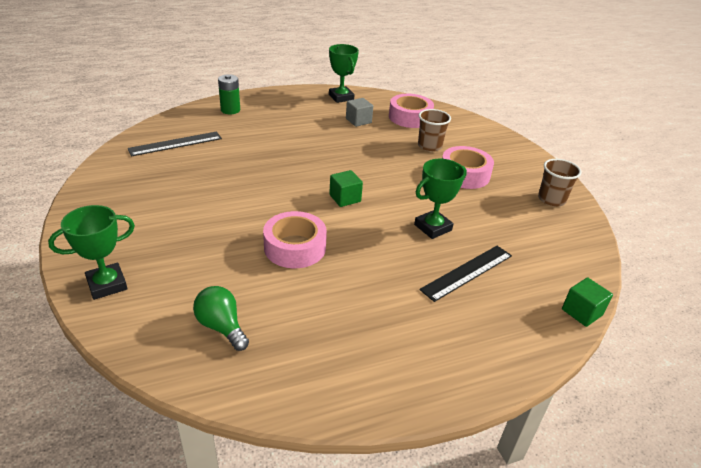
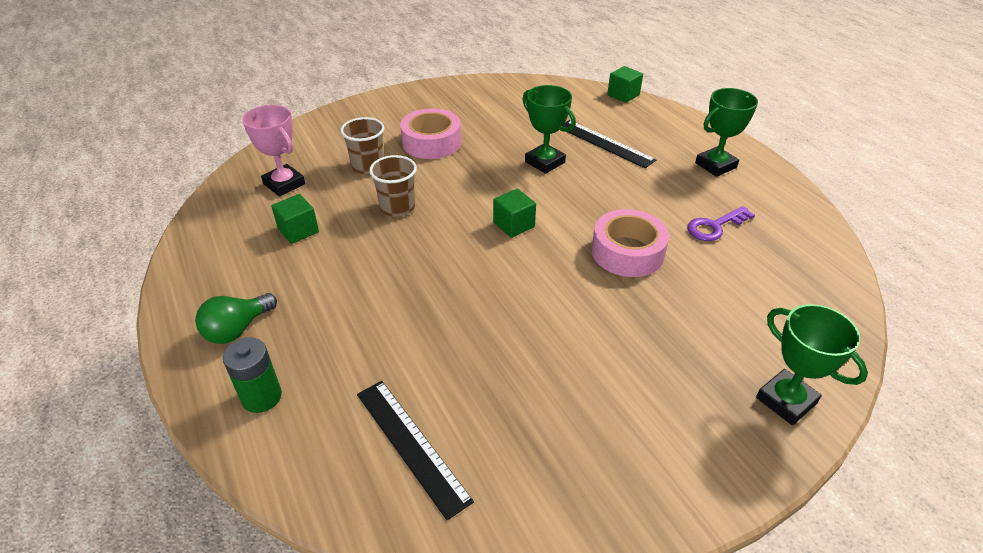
camera: 95 degrees left, 5 degrees up
green light bulb [193,286,249,351] -> green light bulb moved to [195,293,277,344]
green trophy [329,44,359,103] -> green trophy moved to [695,88,758,177]
grey cube [346,98,373,127] -> green cube [271,194,319,244]
pink tape [389,94,434,128] -> pink trophy [242,105,305,197]
brown cup [538,159,581,207] -> brown cup moved to [369,155,417,217]
none -> purple key [687,206,755,241]

